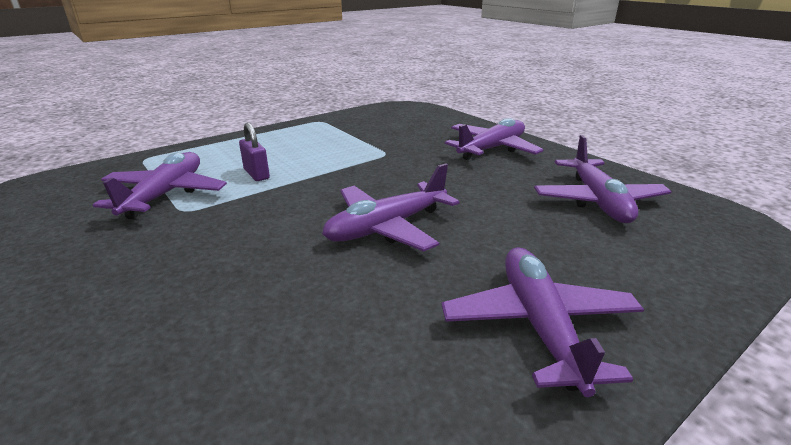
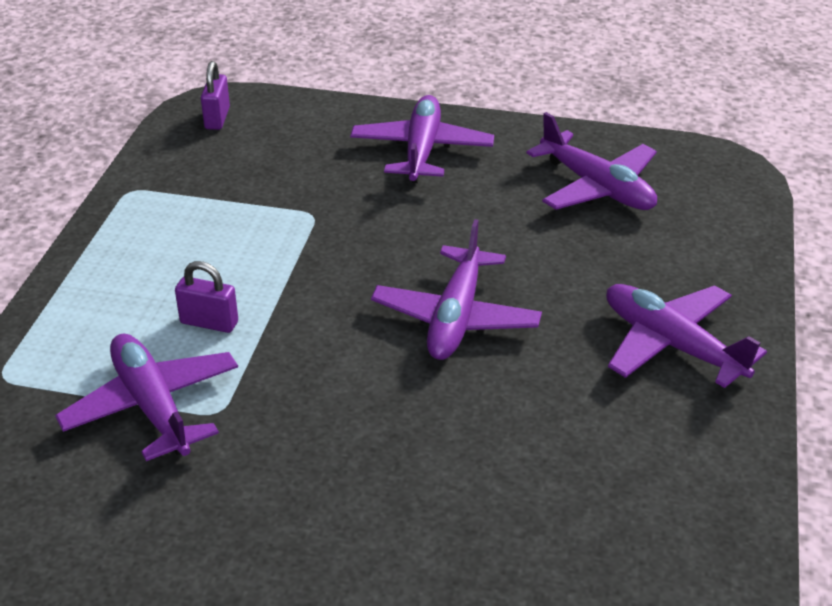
camera: 40 degrees left, 10 degrees up
none -> purple padlock [201,61,230,130]

